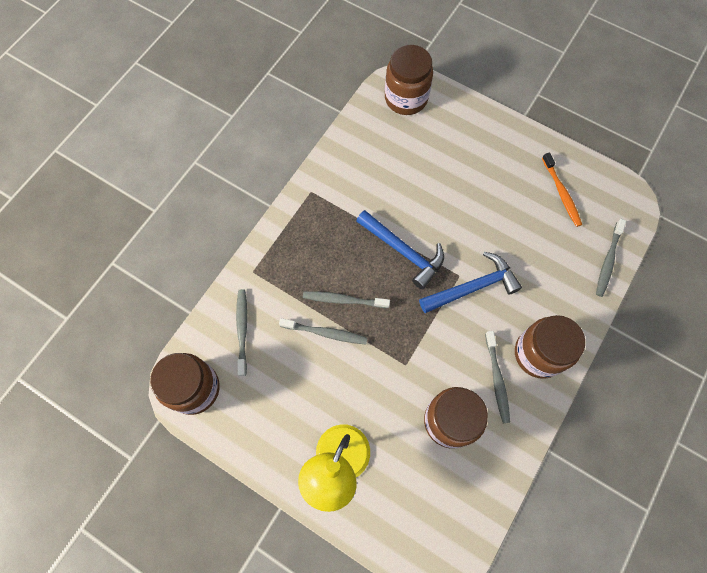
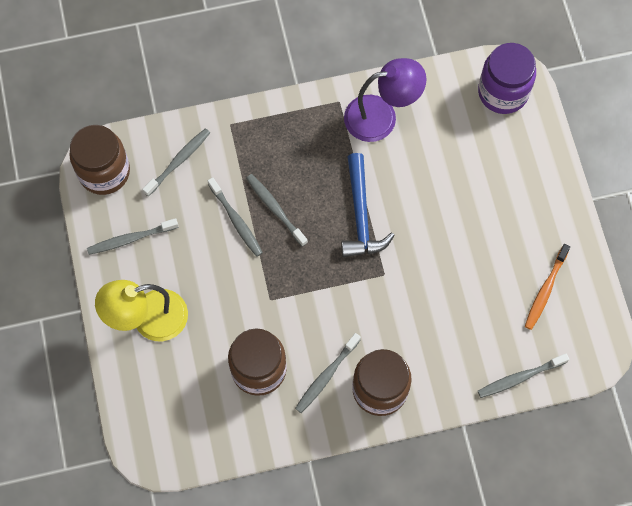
camera: 45 degrees right, 0 degrees up
brown jar [385,45,433,115] -> purple jar [478,43,536,114]
blue hammer [419,252,522,313] -> none
none -> grey toothbrush [87,218,179,255]
none -> purple lamp [344,58,426,142]

